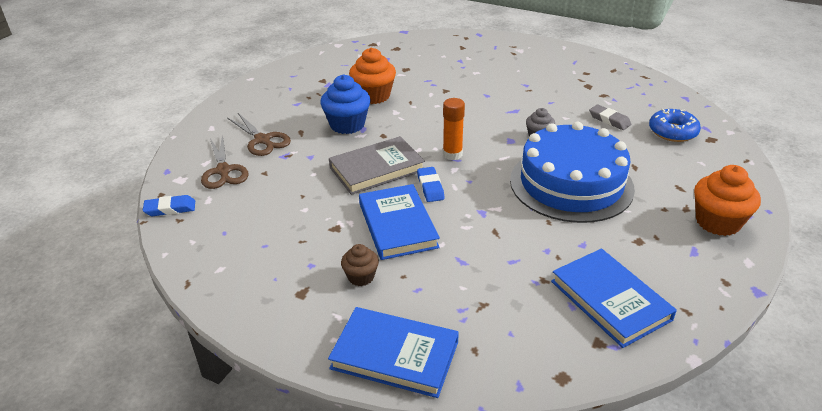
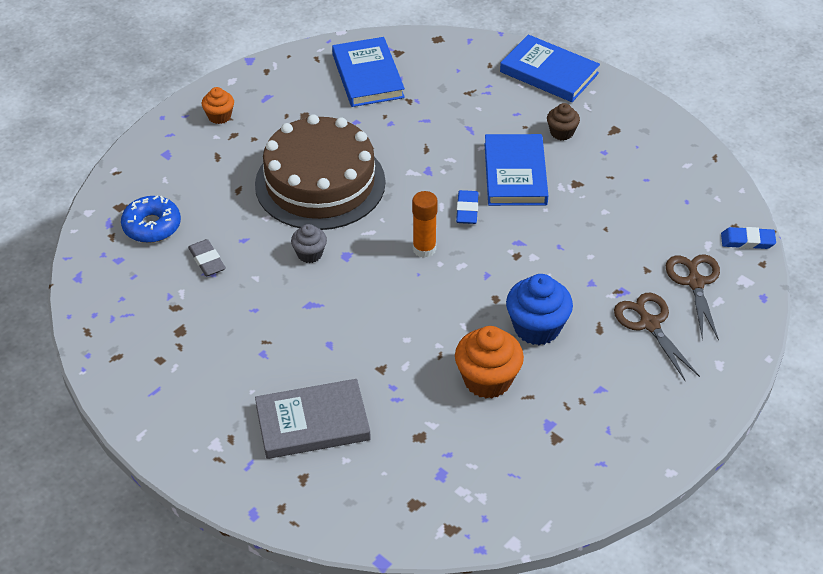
camera: 165 degrees left, 10 degrees up
grey book [329,136,425,195] -> grey book moved to [255,379,371,459]
blue cake [510,122,635,223] -> brown cake [255,114,385,230]
orange cupcake [694,165,761,236] -> orange cupcake [202,87,234,124], size x0.57

